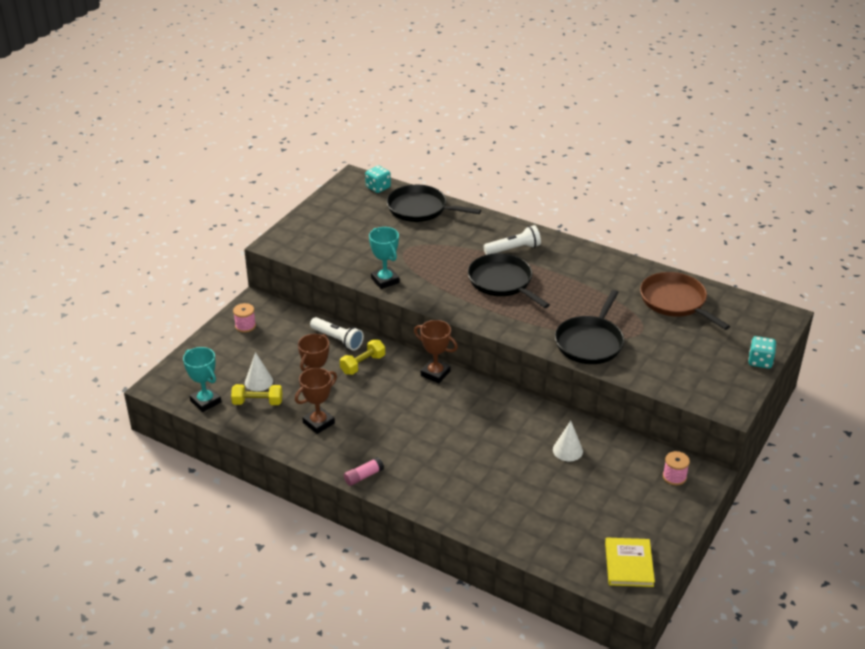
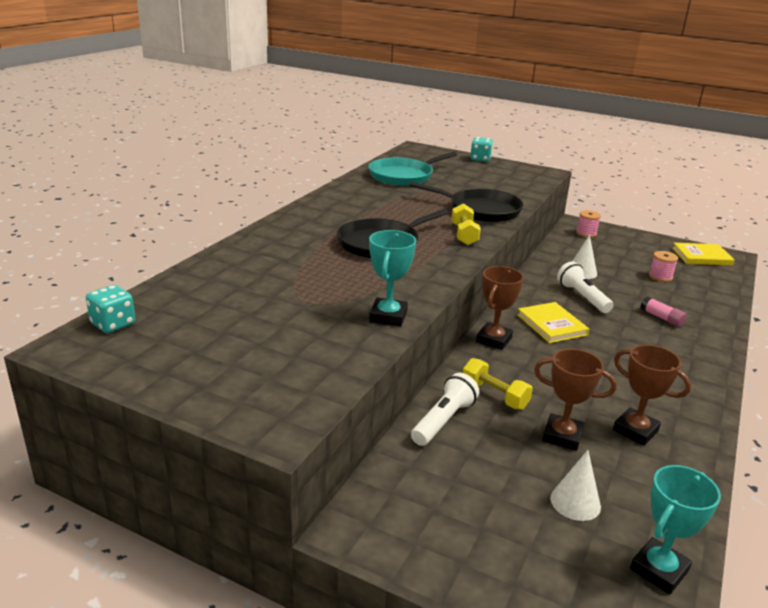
camera: 95 degrees left, 10 degrees down
yellow dumbbell [231,384,282,405] -> yellow dumbbell moved to [452,204,481,245]
pink spool [233,303,256,332] -> pink spool moved to [649,251,678,282]
pink glue stick [344,457,384,486] -> pink glue stick moved to [640,296,687,327]
turquoise trophy [369,227,400,289] -> turquoise trophy turned 45 degrees counterclockwise [369,230,416,327]
black pan [387,185,481,222] -> none
white flashlight [483,225,541,255] -> white flashlight moved to [557,261,614,313]
brown pan [640,272,730,330] -> turquoise pan [368,152,457,186]
none -> yellow book [517,302,589,343]

